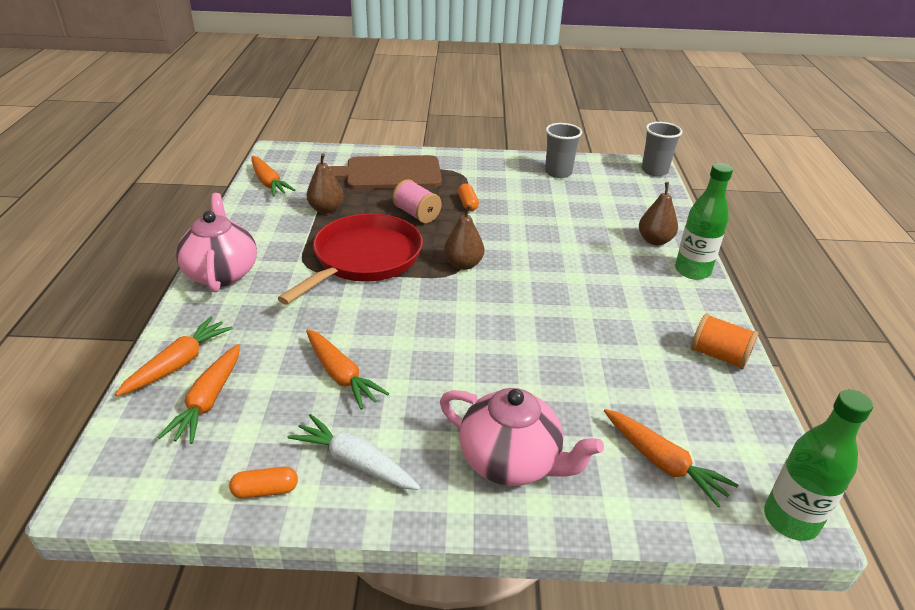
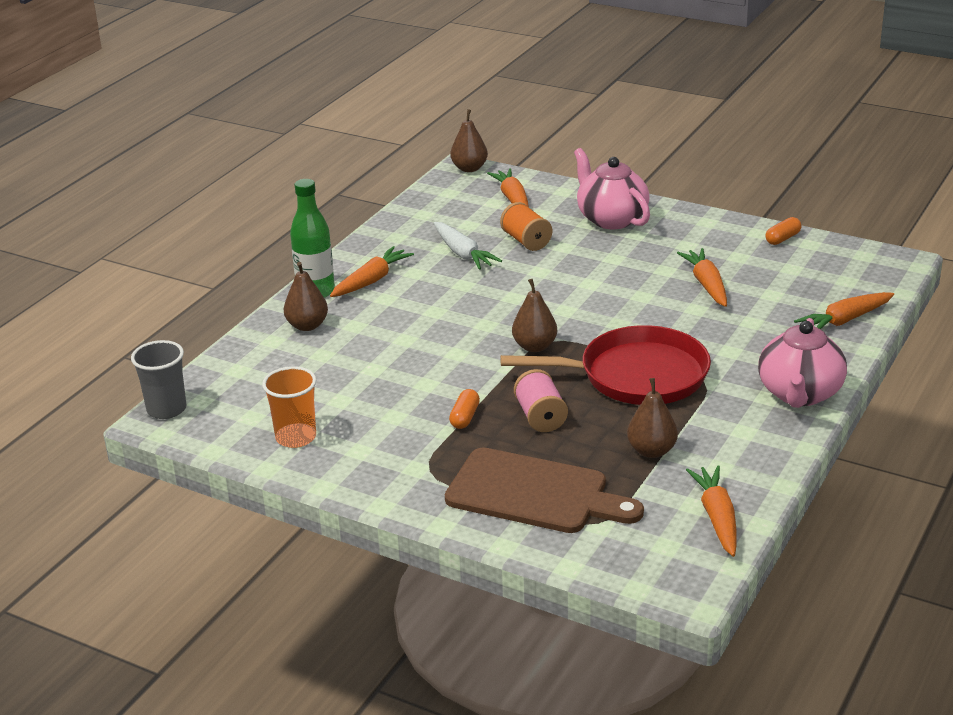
camera: 150 degrees left, 5 degrees down
orange carrot [158,344,240,444] -> orange carrot moved to [330,246,414,297]
orange capsule [229,467,298,499] -> orange capsule turned 60 degrees counterclockwise [765,217,801,245]
red pan [278,214,423,305] -> red pan turned 150 degrees counterclockwise [500,325,711,405]
white carrot [287,414,420,490] -> white carrot moved to [434,222,502,270]
grey cup [545,123,582,178] -> orange cup [262,366,316,448]
orange spool [691,313,759,370] -> orange spool moved to [500,202,552,251]
green bottle [764,389,873,541] -> brown pear [450,109,488,172]

